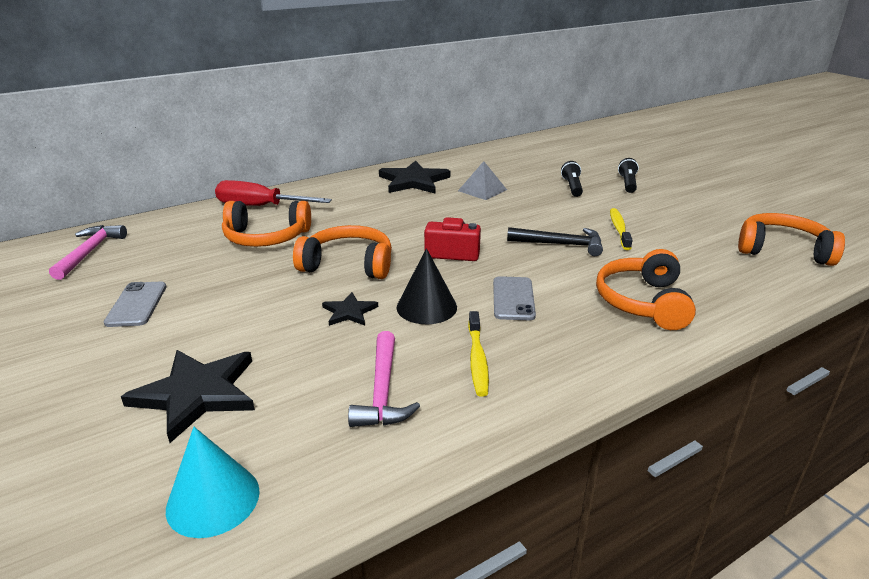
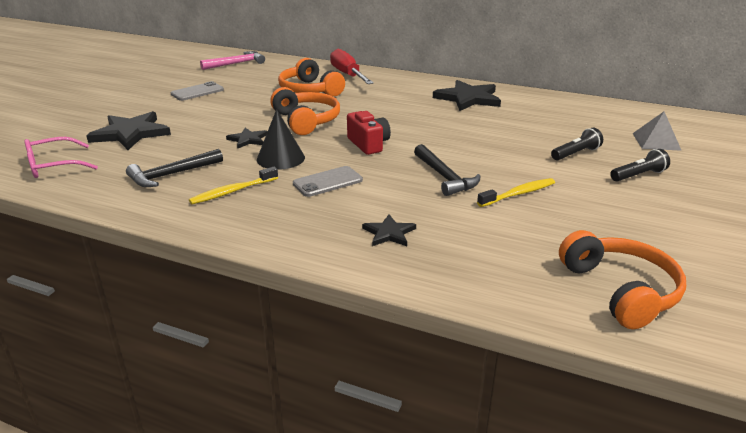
camera: 55 degrees right, 0 degrees up
turquoise cone [166,427,260,538] -> pink glasses [24,137,98,178]
pink hammer [348,331,420,427] -> black hammer [126,149,223,187]
grey pyramid [458,161,507,200] -> grey pyramid moved to [633,112,682,151]
orange headphones [596,249,696,330] -> black star [362,214,416,246]

